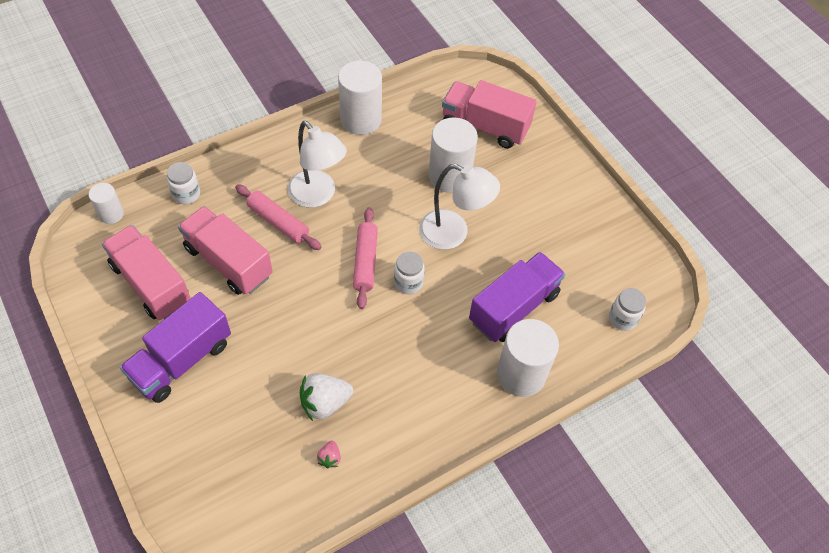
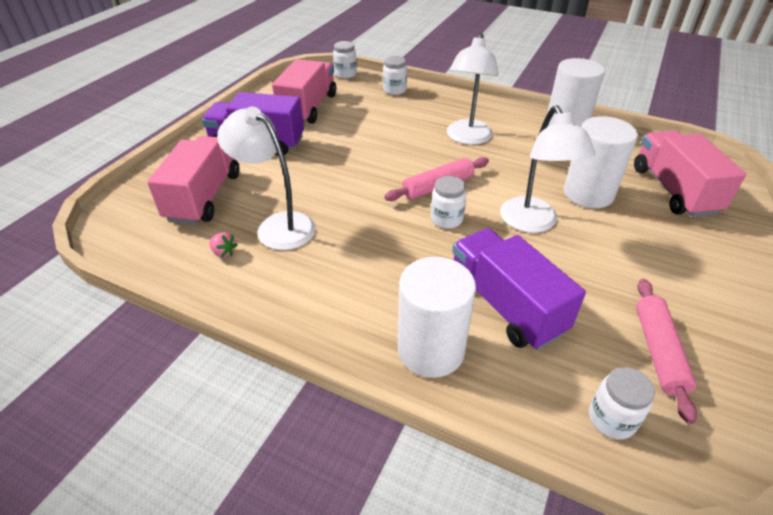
camera: 60 degrees right, 15 degrees down
white cylinder [89,183,124,224] -> white jar [333,41,357,79]
pink truck [178,206,273,295] -> pink truck moved to [147,136,240,225]
pink rolling pin [235,184,321,250] -> pink rolling pin moved to [636,279,697,424]
white strawberry [300,373,353,421] -> white lamp [217,106,316,250]
pink strawberry [317,441,341,469] -> pink strawberry turned 120 degrees counterclockwise [209,232,237,258]
purple truck [469,252,565,342] -> purple truck turned 135 degrees counterclockwise [452,228,586,350]

